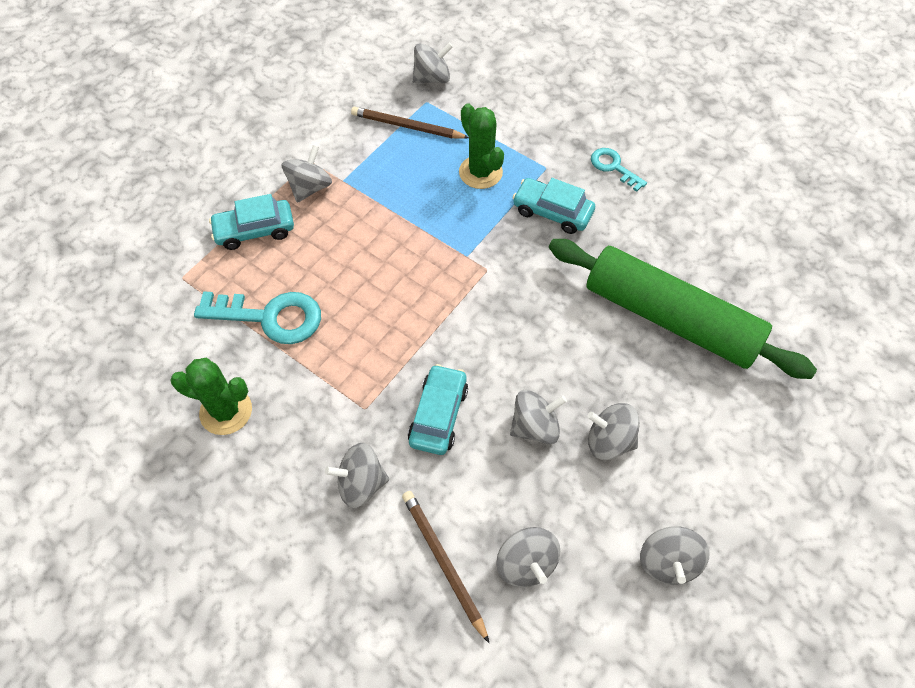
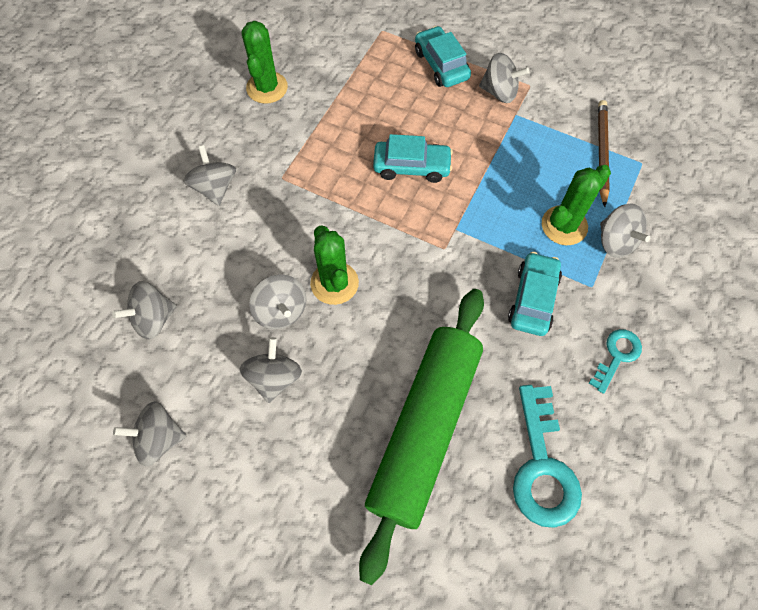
camera: 80 degrees right, 5 degrees up
turquoise key [194,291,321,344] -> turquoise key moved to [513,385,582,528]
brown pencil [402,491,489,643] -> none
turquoise car [408,364,468,455] -> turquoise car moved to [373,134,453,183]
grey spinning top [412,43,453,83] -> grey spinning top moved to [600,204,650,258]
none -> green cactus [310,225,359,305]

